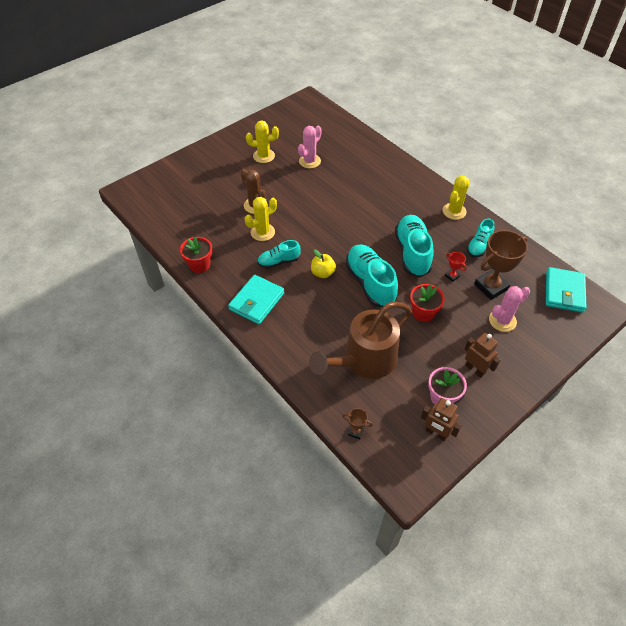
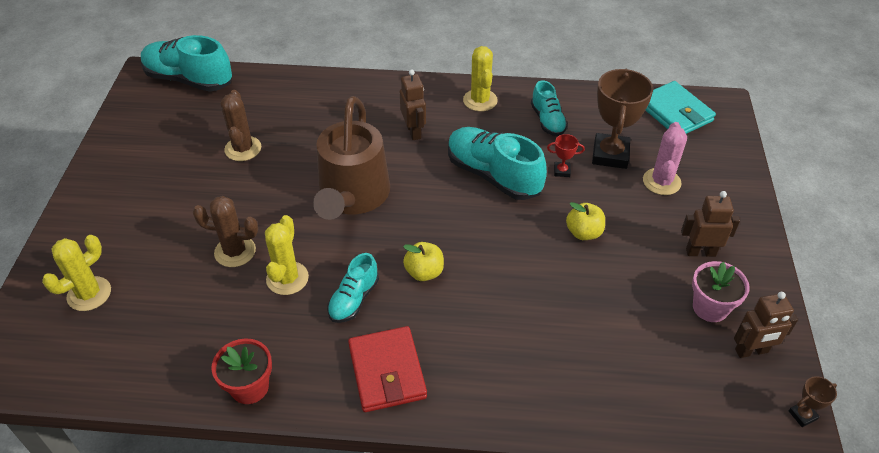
camera: 45 degrees left, 5 degrees down
turquoise wallet [228,275,285,324] -> red wallet [348,326,427,412]
yellow cactus [246,120,279,163] -> yellow cactus moved to [42,235,111,311]
pink cactus [298,126,322,168] -> brown cactus [220,90,262,161]
brown watering can [309,302,412,379] -> brown watering can moved to [313,96,390,220]
brown trophy [343,408,373,439] -> brown trophy moved to [789,376,837,427]
turquoise shoe [345,244,398,307] -> turquoise shoe moved to [141,35,232,92]
red flower pot [410,284,445,322] -> yellow apple [566,202,605,240]
none -> brown robot [400,70,426,140]

